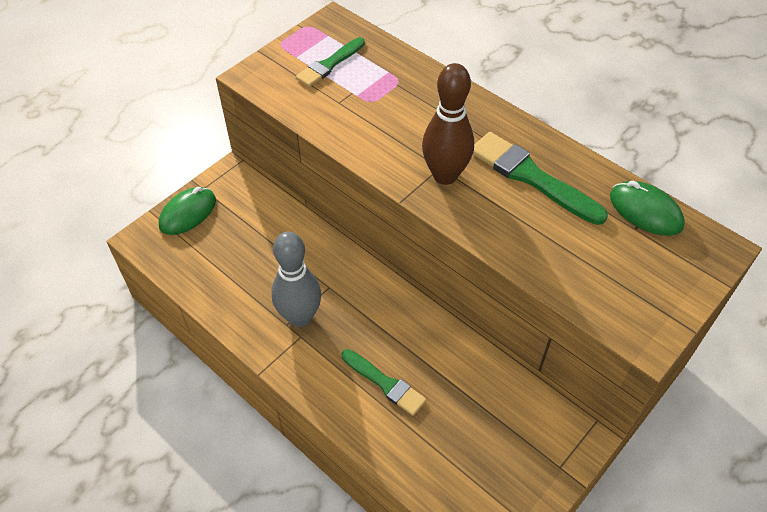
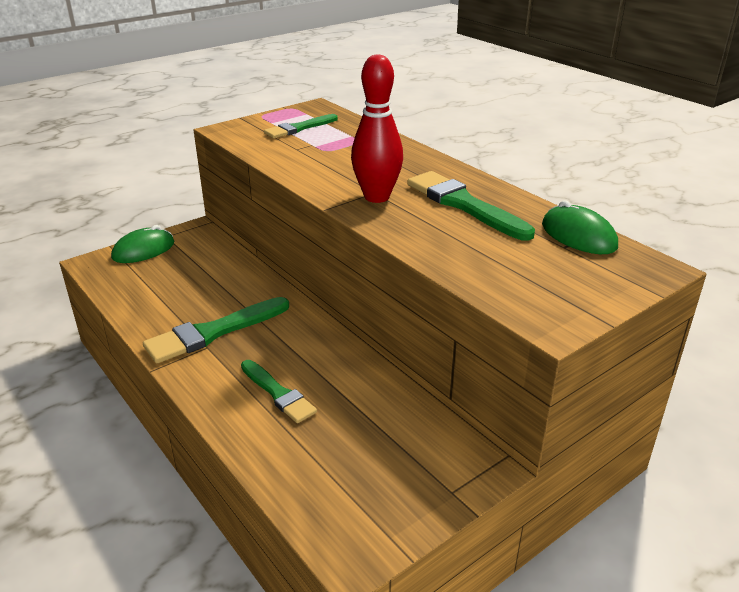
camera: 10 degrees right, 20 degrees down
grey bowling pin [271,232,321,327] -> green brush [143,297,289,363]
brown bowling pin [422,63,474,185] -> red bowling pin [351,55,403,203]

